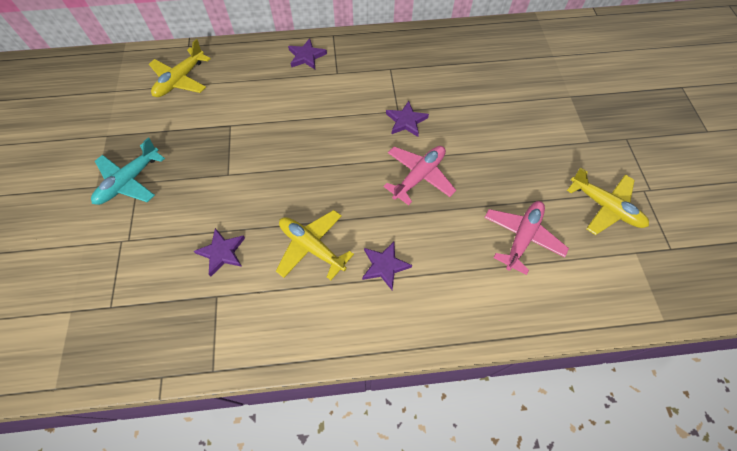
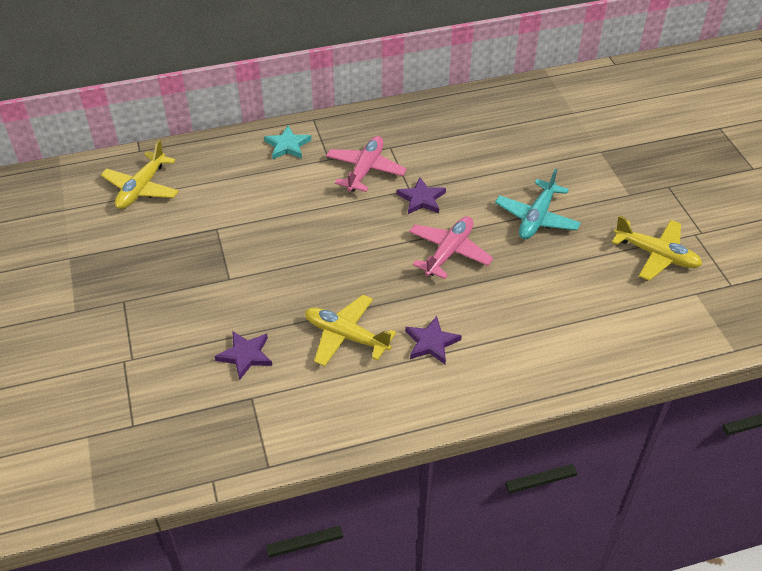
camera: 10 degrees left, 15 degrees down
turquoise plane [91,137,165,205] -> turquoise plane moved to [495,168,581,240]
purple star [288,38,327,69] -> turquoise star [264,126,311,159]
pink plane [484,201,569,275] -> pink plane moved to [326,136,407,192]

